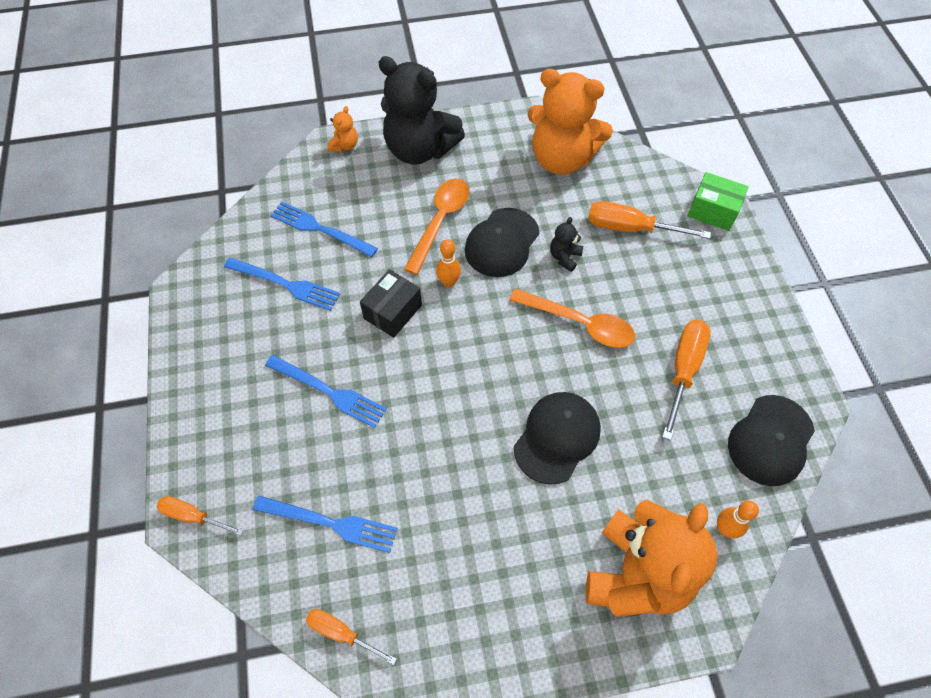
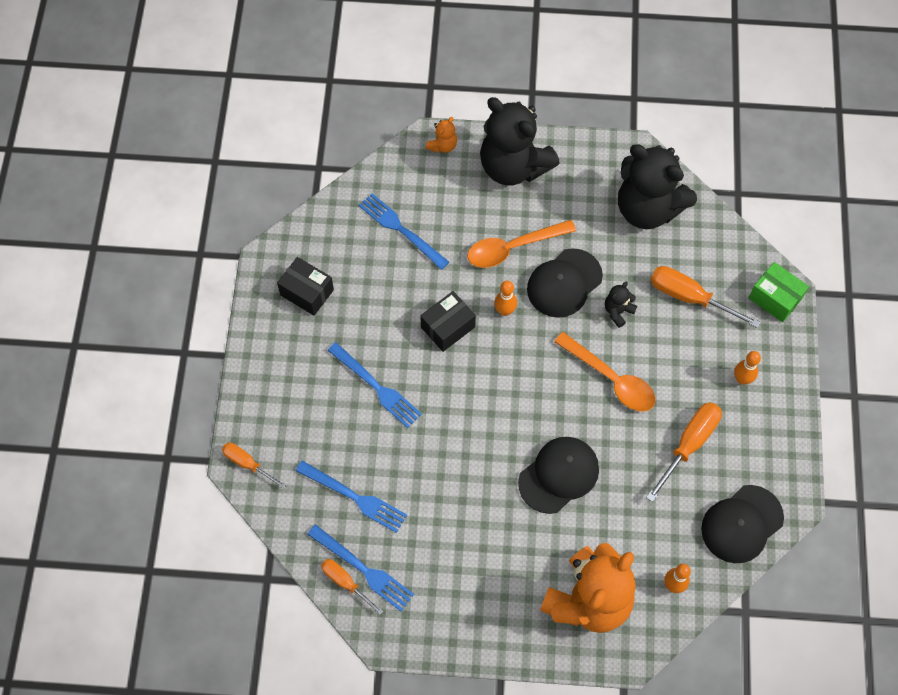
camera: 15 degrees right, 5 degrees up
blue fork [224,257,340,311] -> blue fork moved to [307,524,414,611]
orange spoon [404,179,469,275] -> orange spoon turned 150 degrees counterclockwise [467,220,576,268]
orange teddy bear [528,69,613,175] -> black teddy bear [618,144,697,229]
none -> black box [277,257,334,316]
none -> orange bowling pin [734,351,761,385]

